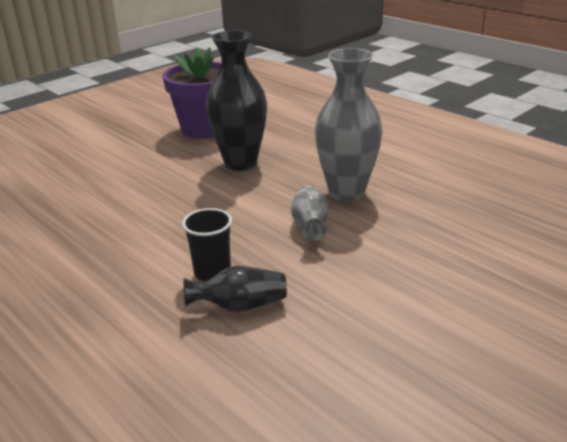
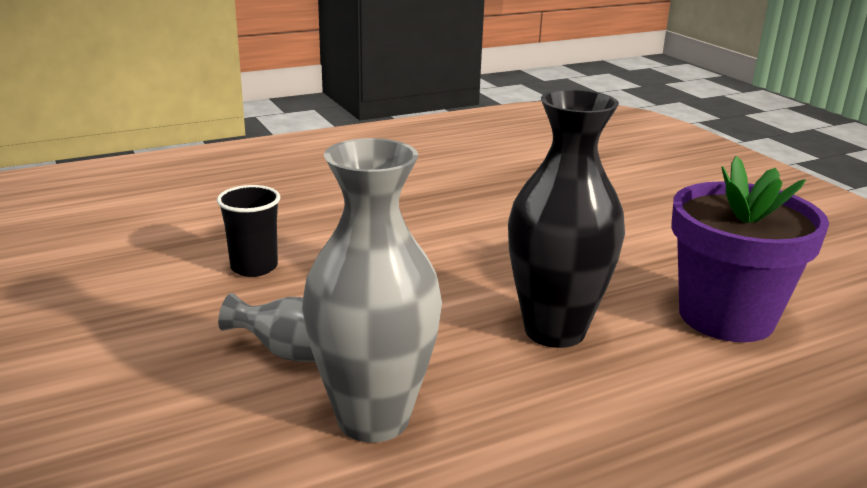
camera: 105 degrees right, 5 degrees down
black vase [184,266,287,312] -> none

